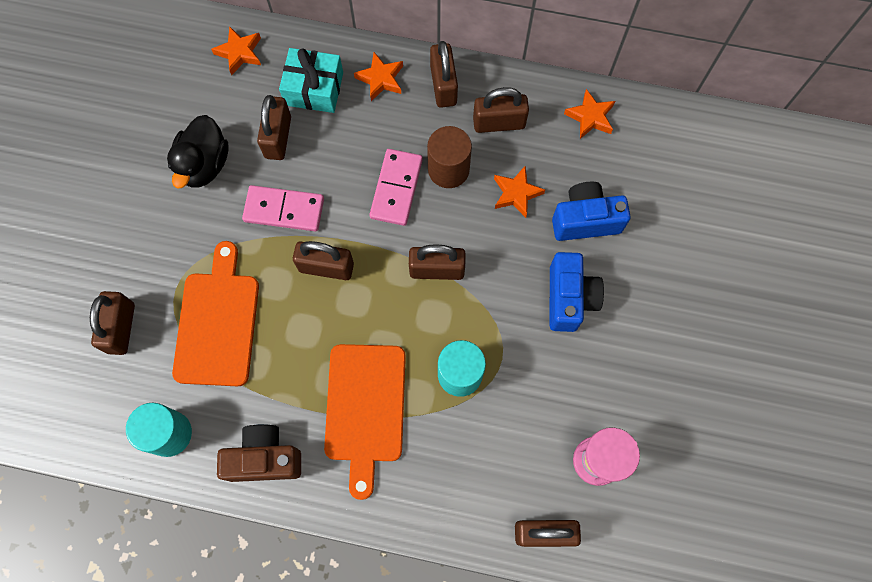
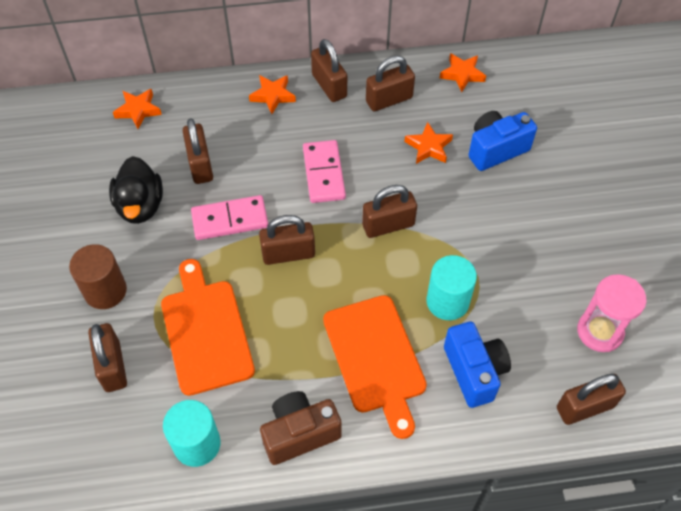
camera: 20 degrees left, 15 degrees down
turquoise gift [279,48,343,113] -> none
brown cylinder [427,126,472,188] -> brown cylinder moved to [69,244,127,309]
blue camera [550,252,604,332] -> blue camera moved to [444,321,511,408]

